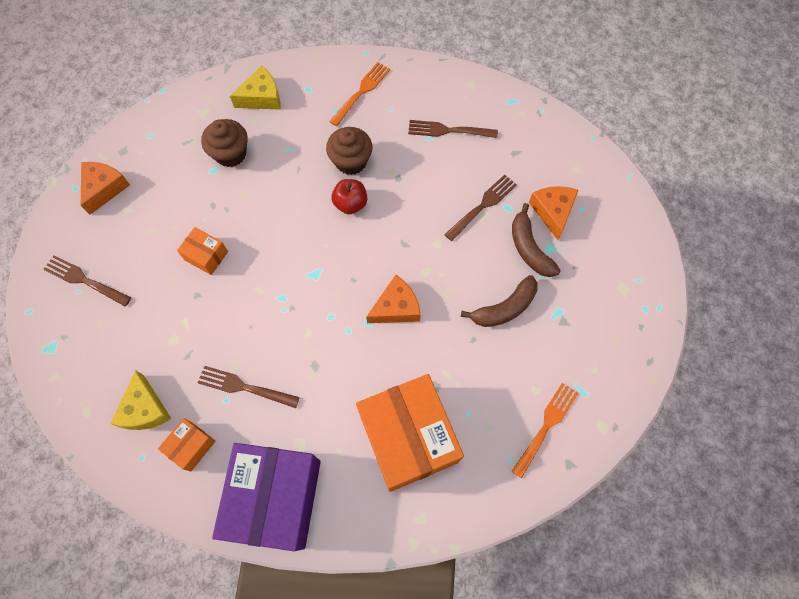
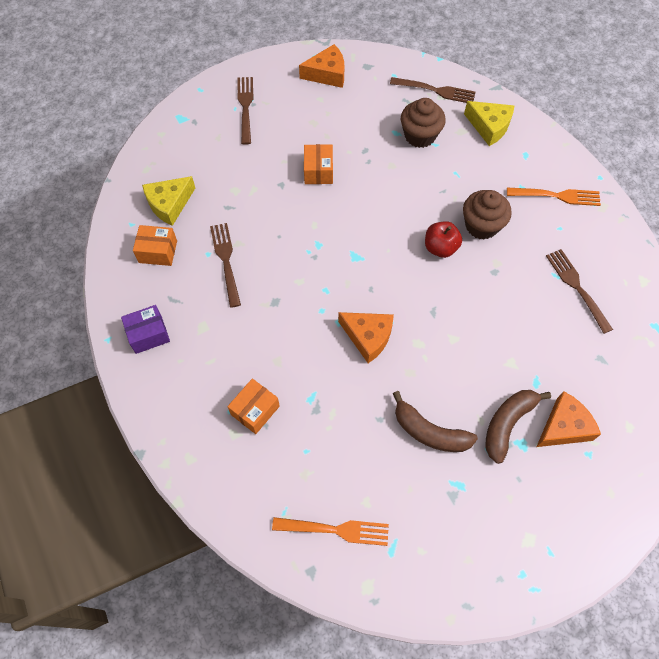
camera: 60 degrees right, 5 degrees down
purple box [212,443,321,551] -> purple box [121,305,170,354], size x0.44
orange box [356,374,464,492] -> orange box [227,378,280,434], size x0.44
brown fork [444,174,517,241] -> brown fork moved to [390,77,475,103]

